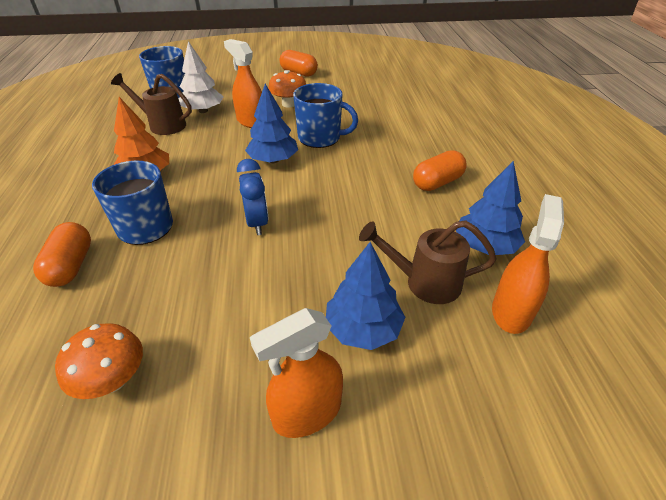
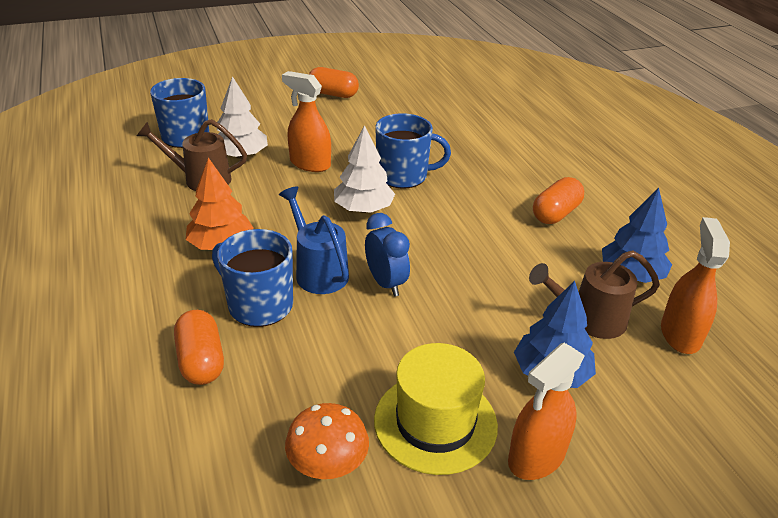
camera: 15 degrees left, 5 degrees down
blue tree [245,84,298,163] -> white tree [334,125,395,213]
orange mushroom [268,70,306,107] -> none
none -> blue watering can [279,186,349,294]
none -> yellow hat [374,343,498,475]

